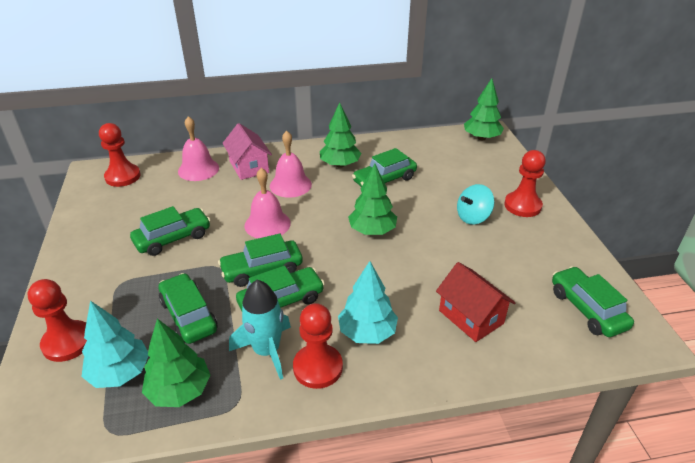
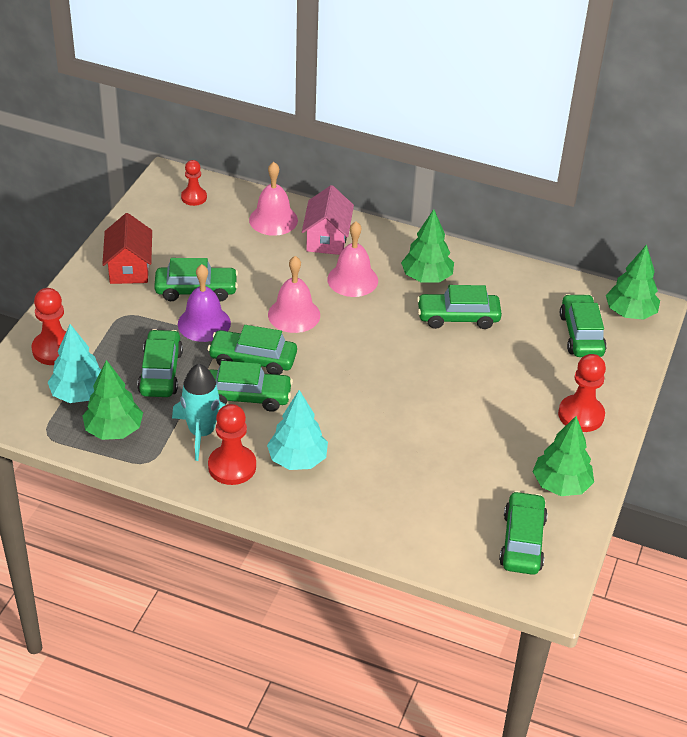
camera: 30 degrees right, 5 degrees up
red pawn [99,123,141,187] -> red pawn [181,160,207,206], size x0.65
green tree [348,164,397,235] -> green tree moved to [533,416,594,496]
red house [436,262,516,342] -> red house moved to [102,213,152,284]
turquoise spinning top [457,184,495,225] -> none
none -> purple bell [178,264,231,342]
none -> green car [560,294,607,357]

